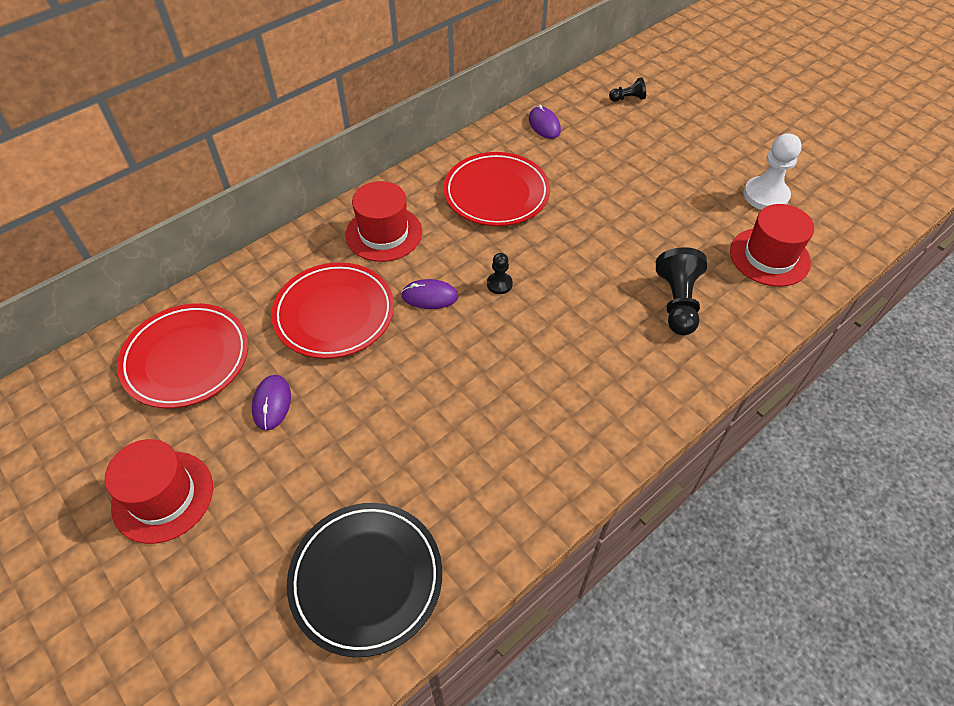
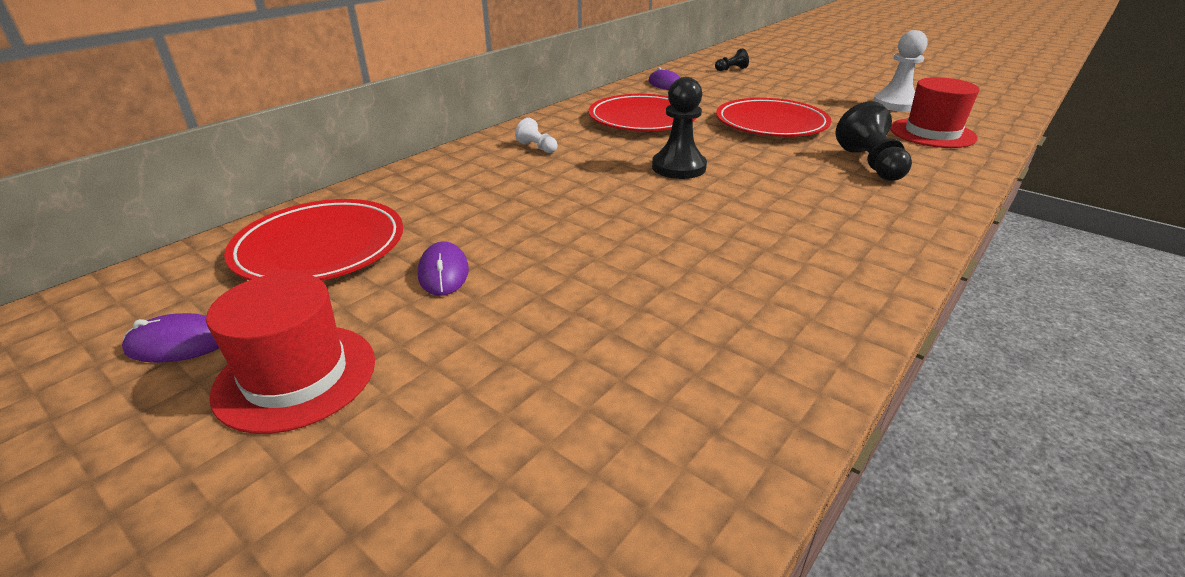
camera: 10 degrees left, 20 degrees down
red plate [271,262,394,359] -> red plate moved to [716,98,831,137]
black plate [287,503,442,657] -> none
red hat [345,181,422,262] -> white pawn [515,118,558,153]
purple mouse [401,279,458,309] -> purple mouse moved to [122,313,219,363]
black pawn [487,253,513,294] -> black pawn [652,77,707,179], size x1.88

